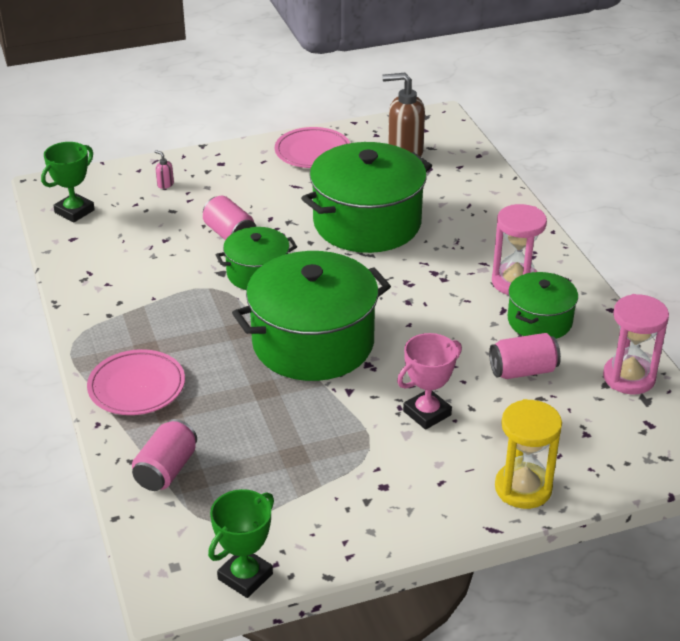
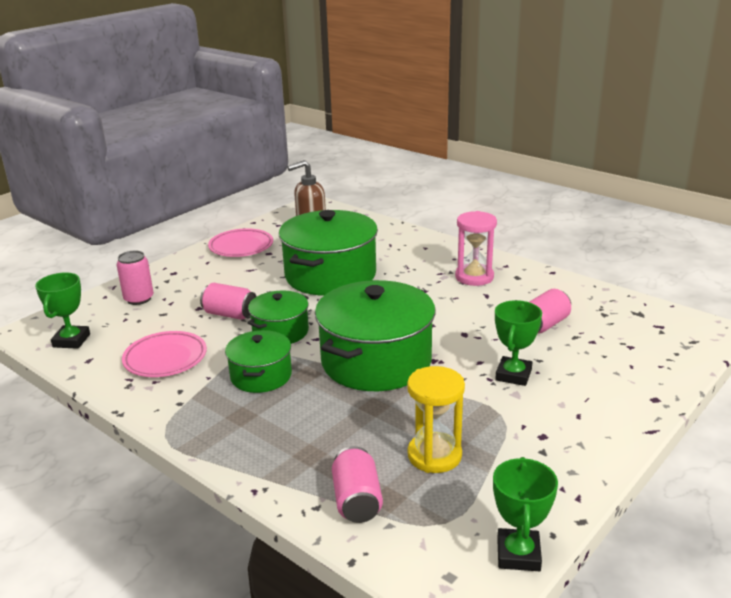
camera: 30 degrees left, 10 degrees down
pink plate [87,349,185,415] -> pink plate moved to [122,331,207,377]
pink soap dispenser [155,150,174,189] -> pink can [116,251,154,305]
pink trophy [397,333,462,430] -> green trophy [495,300,542,386]
yellow hourglass [495,399,562,509] -> yellow hourglass moved to [407,366,465,473]
green pot [508,272,578,339] -> green pot moved to [225,330,292,393]
pink hourglass [603,294,669,394] -> none

